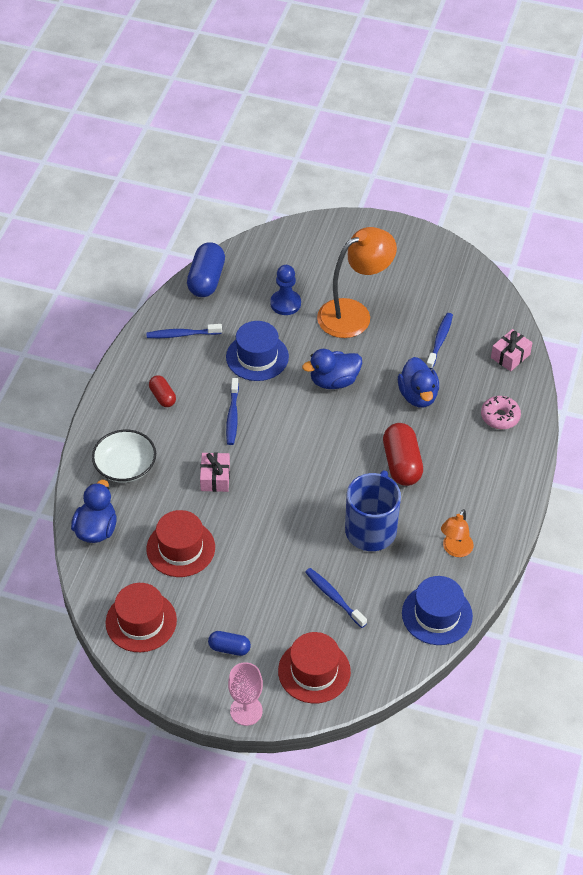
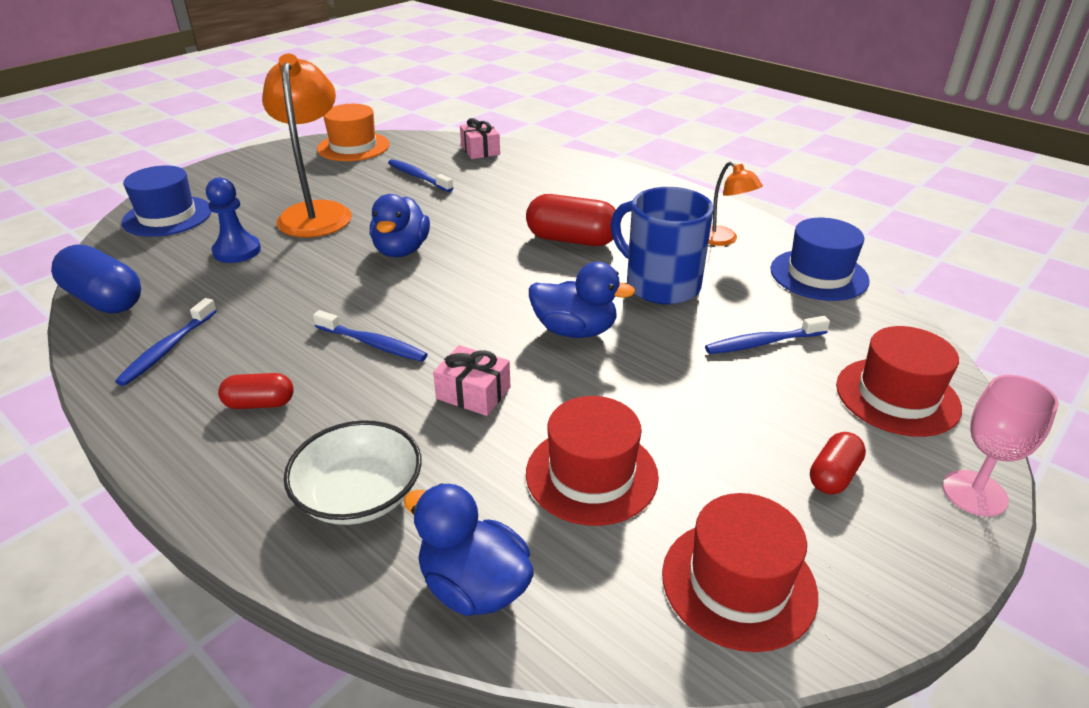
camera: 65 degrees left, 15 degrees down
blue capsule [208,631,251,656] -> red capsule [810,432,866,495]
blue hat [226,321,289,381] -> blue hat moved to [121,165,211,237]
blue duck [398,357,439,408] -> blue duck moved to [529,262,635,338]
pink donut [481,396,521,429] -> none
none -> orange hat [317,104,390,161]

